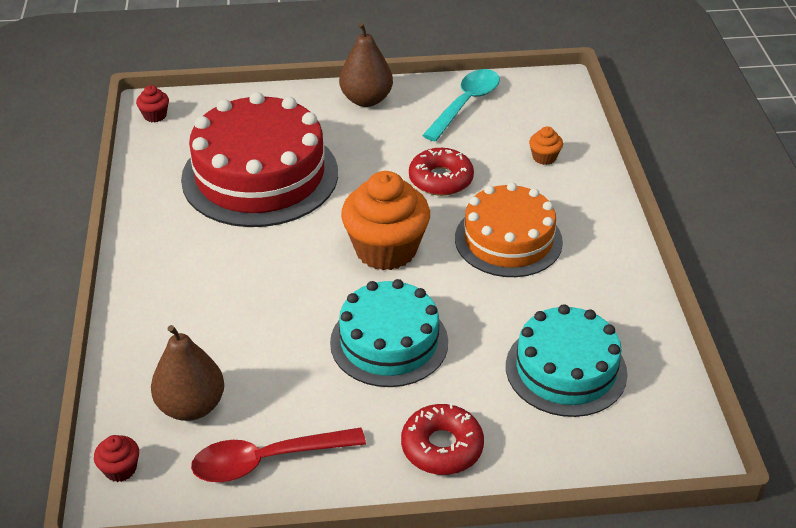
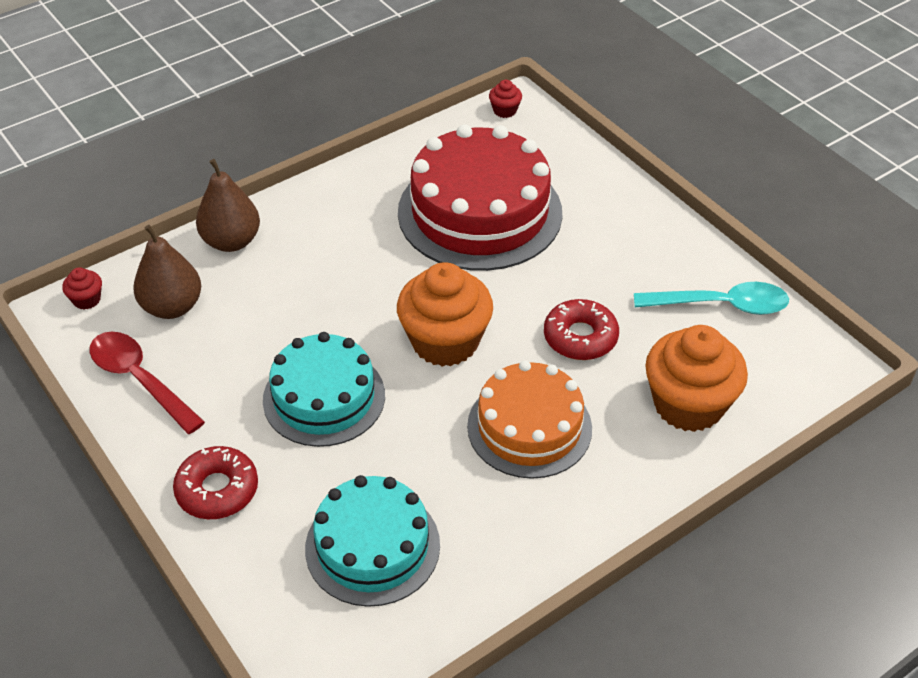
camera: 60 degrees right, 5 degrees up
brown pear [339,23,393,107] -> brown pear moved to [196,159,260,252]
orange cupcake [529,126,563,165] -> orange cupcake [645,325,748,432], size x2.37

